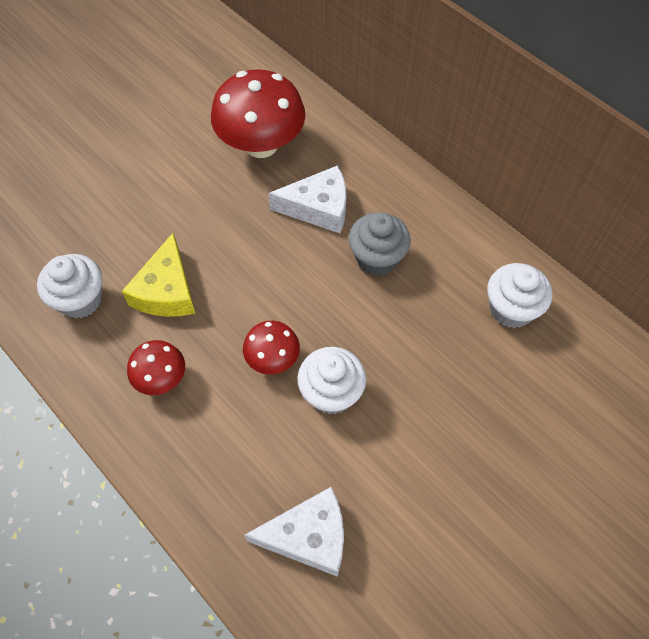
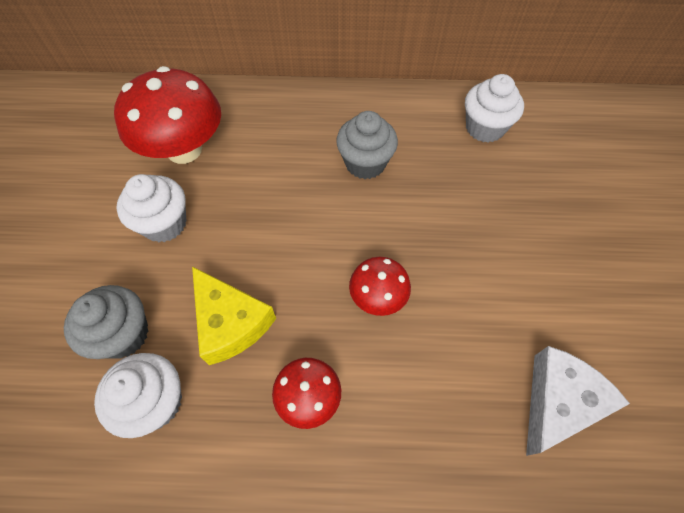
camera: 45 degrees left, 0 degrees up
white cheese [268,165,346,233] -> none
white cupcake [297,347,366,415] -> white cupcake moved to [116,174,186,242]
none -> grey cupcake [64,285,148,359]

